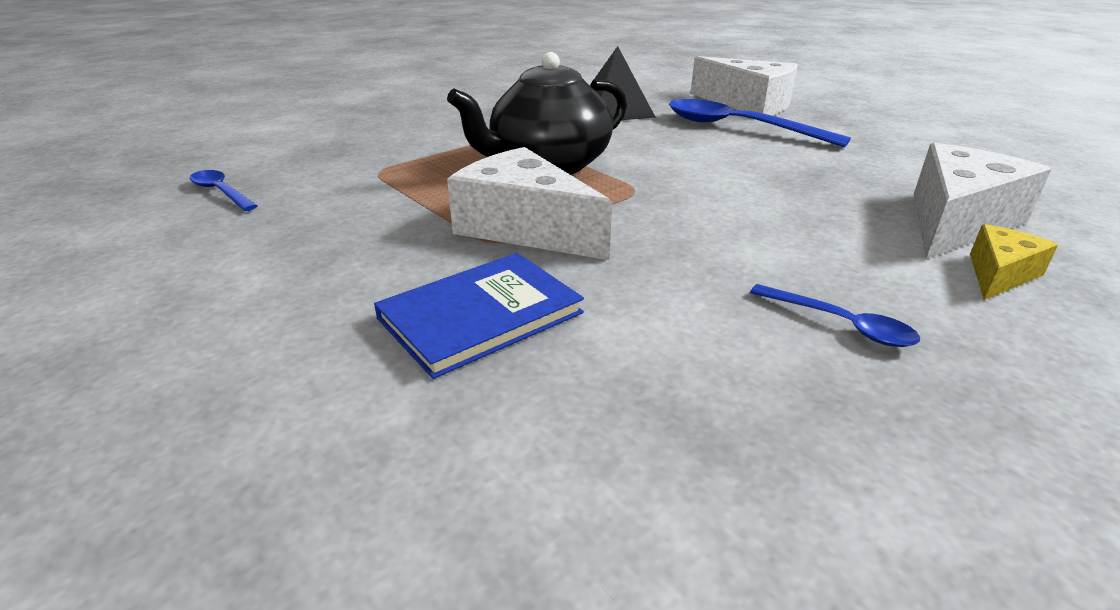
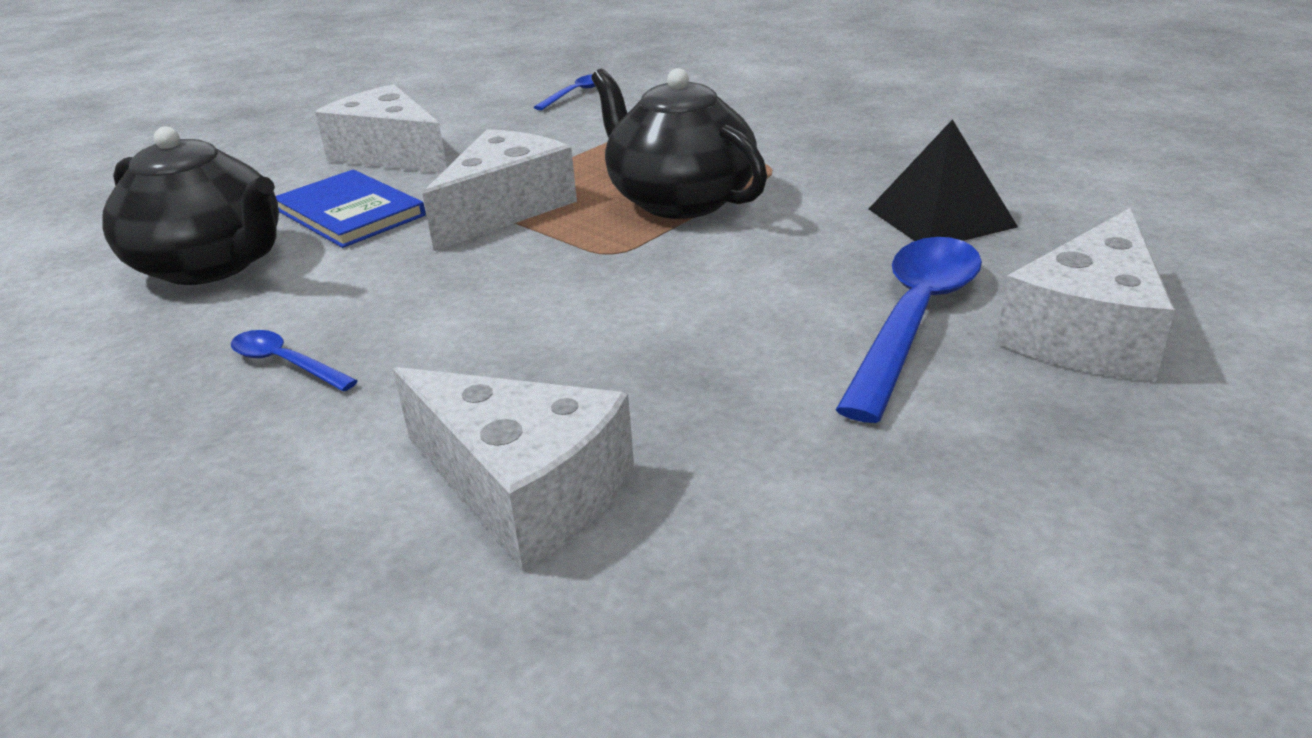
camera: 85 degrees right, 0 degrees up
blue spoon [750,284,920,347] -> blue spoon turned 90 degrees clockwise [231,330,358,391]
yellow cheese [970,224,1058,300] -> none
none -> black teapot [102,126,279,285]
none -> white cheese [315,84,447,174]

